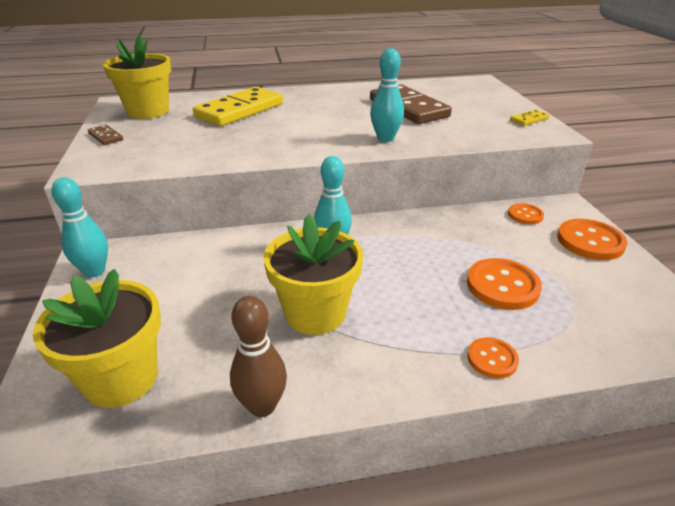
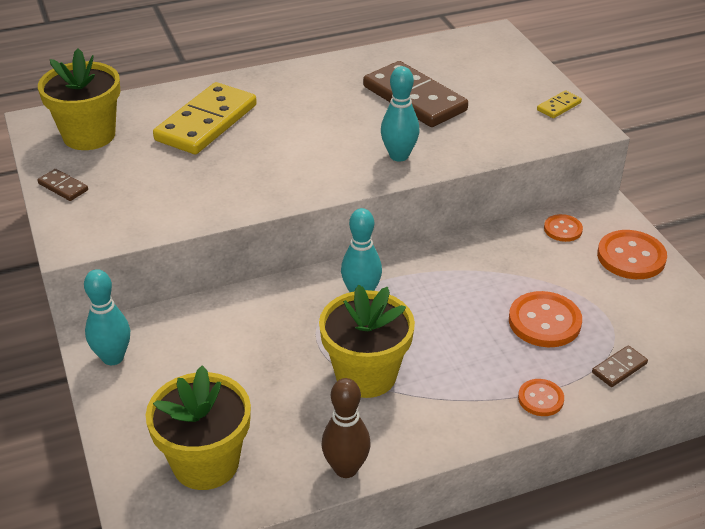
camera: 10 degrees left, 5 degrees up
none -> brown domino [592,345,648,387]

